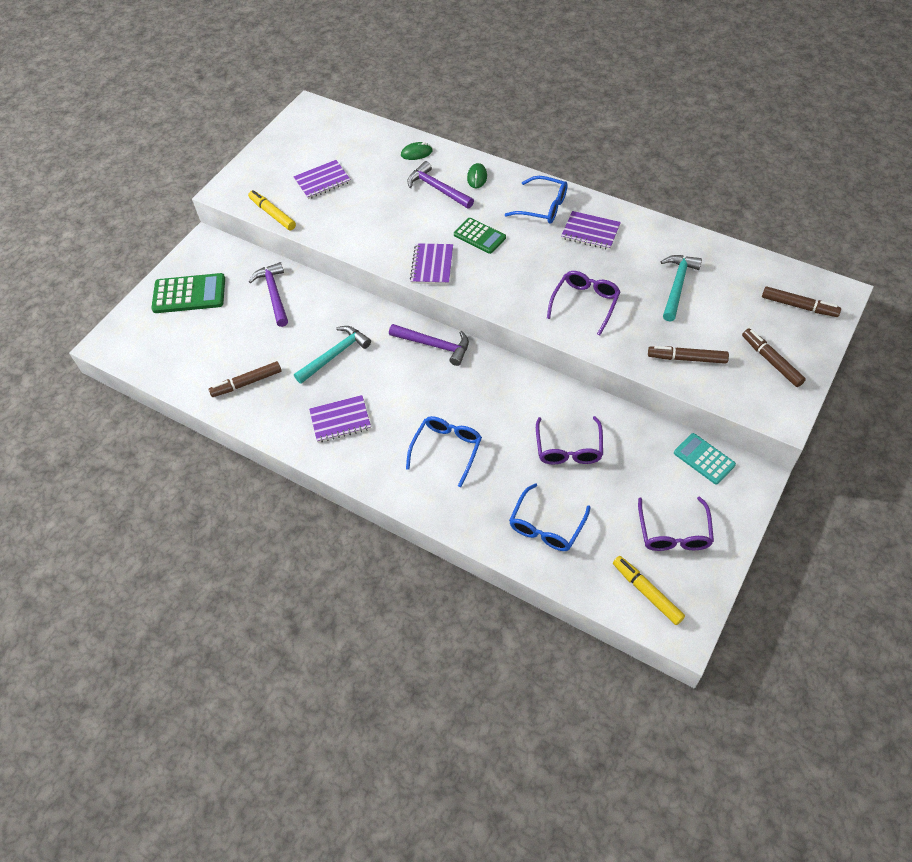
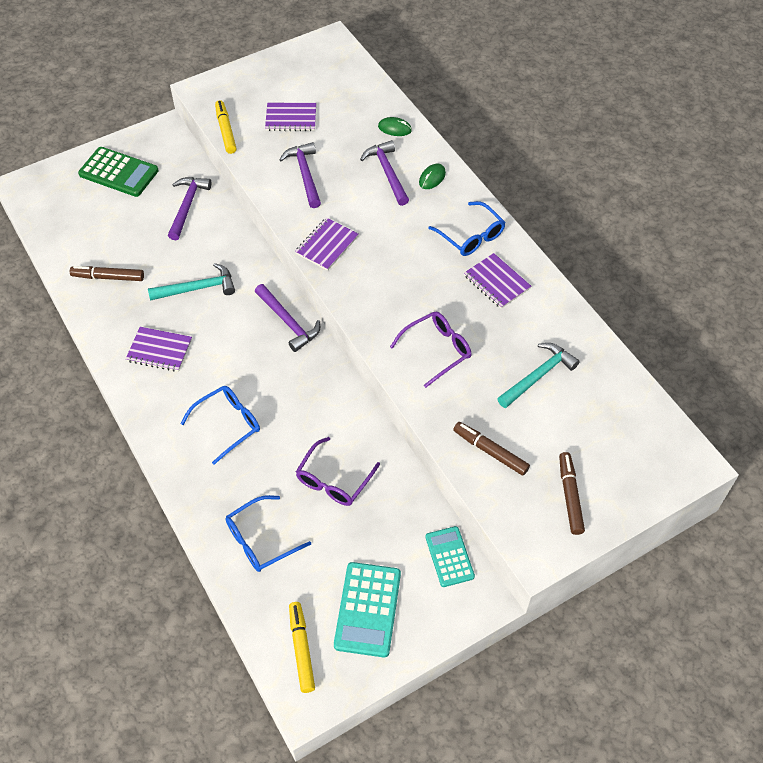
camera: 25 degrees right, 0 degrees up
green calculator [454,218,506,254] -> none
purple glasses [638,496,714,551] -> turquoise calculator [334,562,401,658]
brown marker [762,286,841,317] -> none
none -> purple hammer [279,142,321,208]

